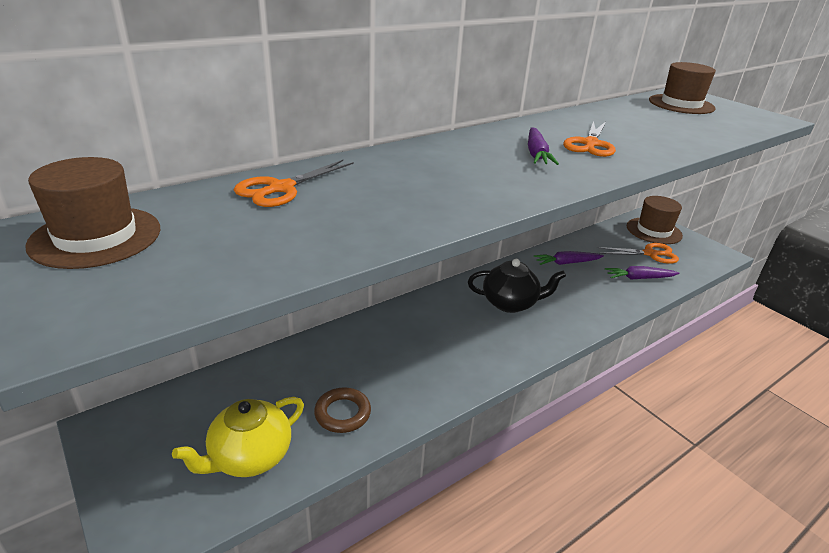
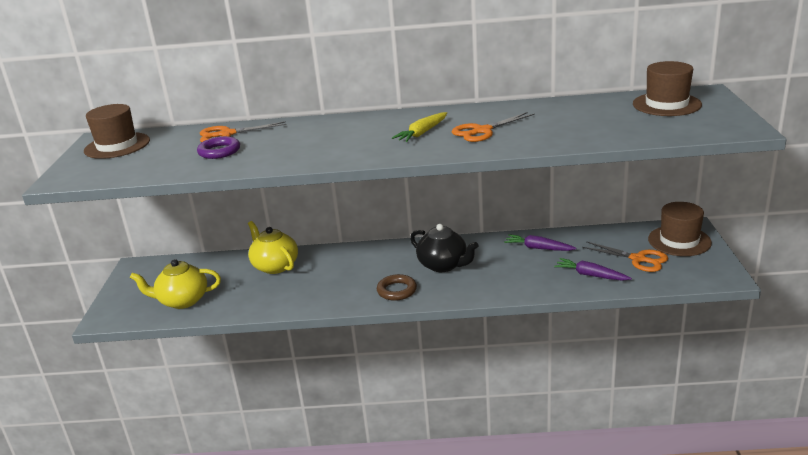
camera: 40 degrees right, 5 degrees down
brown ring [314,387,371,433] -> brown ring moved to [377,274,417,301]
purple carrot [528,127,559,165] -> yellow carrot [392,112,447,142]
none -> purple ring [197,136,240,159]
none -> yellow teapot [248,221,298,274]

